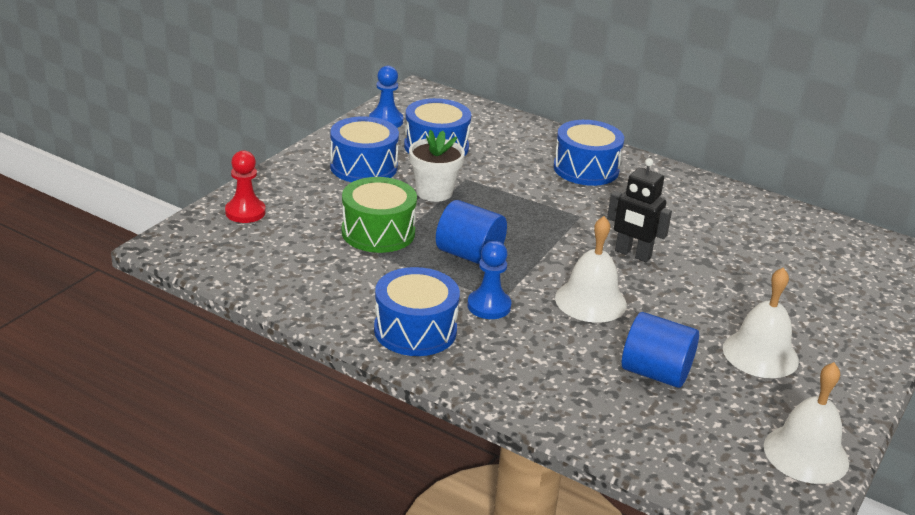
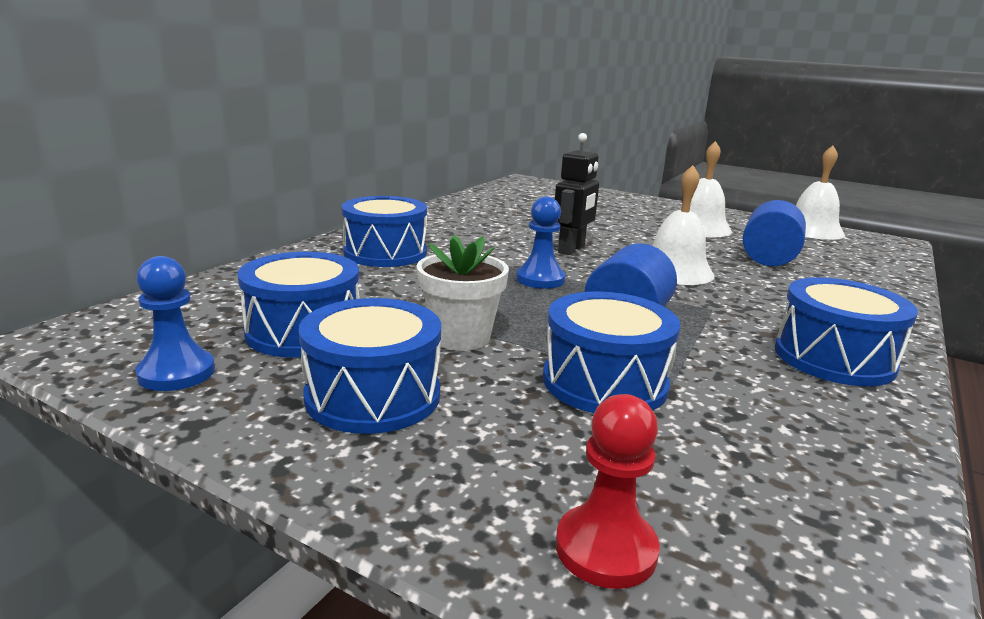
camera: 90 degrees left, 10 degrees down
green drum [342,177,417,253] -> blue drum [543,291,680,413]
blue pawn [467,241,512,319] -> blue pawn moved to [516,197,565,289]

